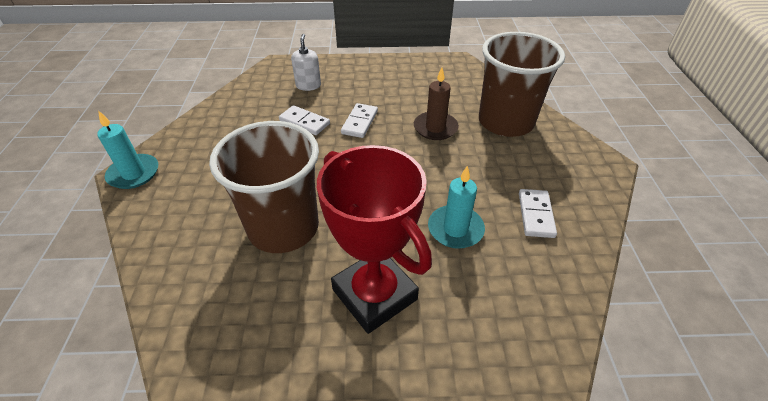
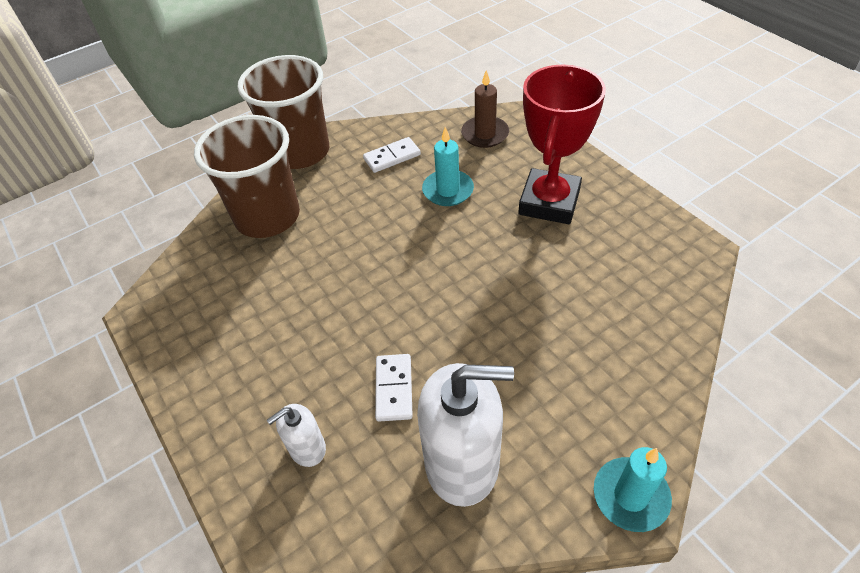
camera: 120 degrees left, 5 degrees up
brown cup [209,121,319,253] -> brown cup moved to [237,55,329,169]
white domino [341,103,378,138] -> none
brown candle [414,68,459,140] -> brown candle moved to [461,70,509,148]
none -> white soap dispenser [417,363,514,507]

